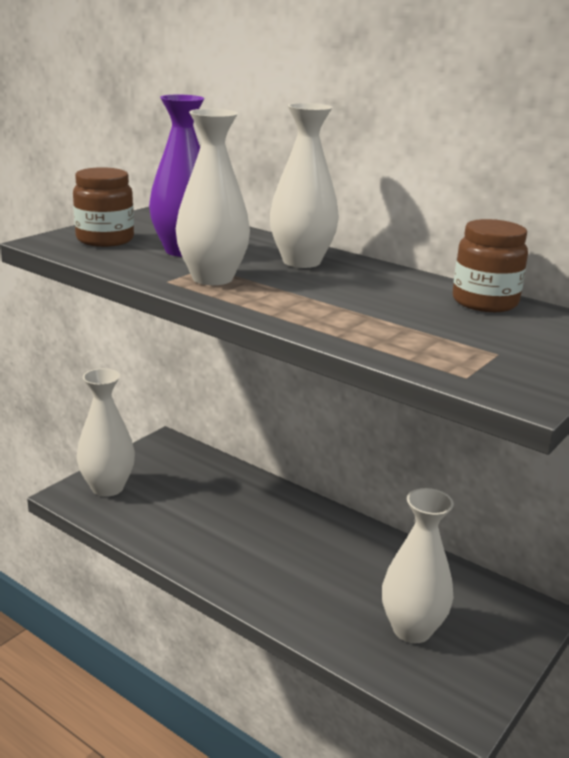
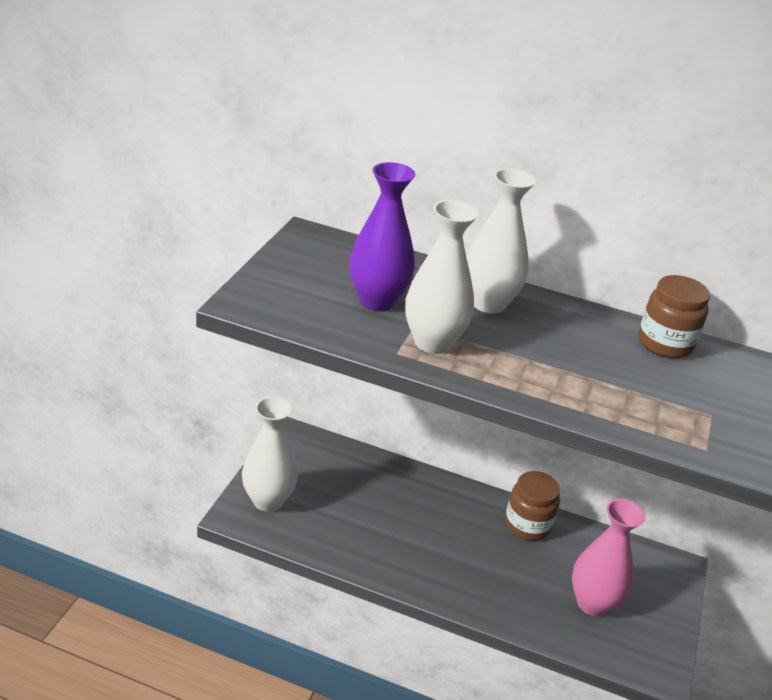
camera: 20 degrees left, 10 degrees up
brown jar [73,167,134,247] -> brown jar moved to [505,471,560,541]
white vase [382,488,454,643] -> pink vase [572,499,646,616]

